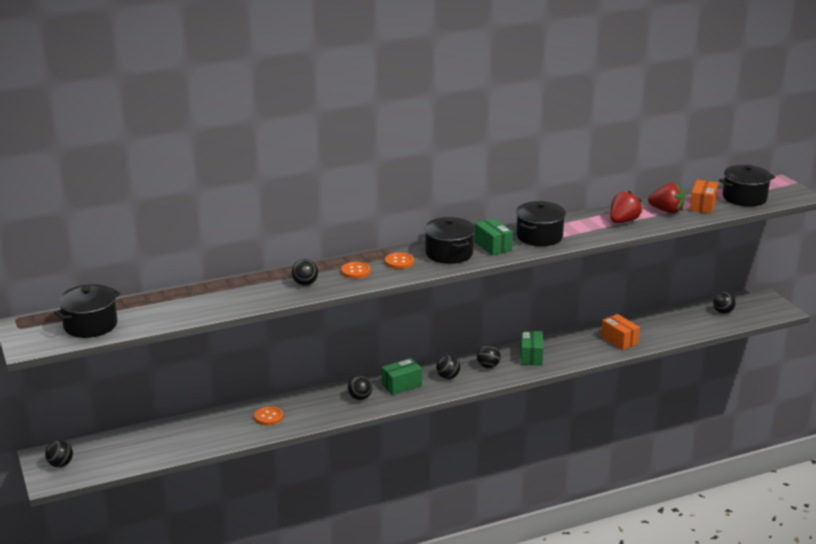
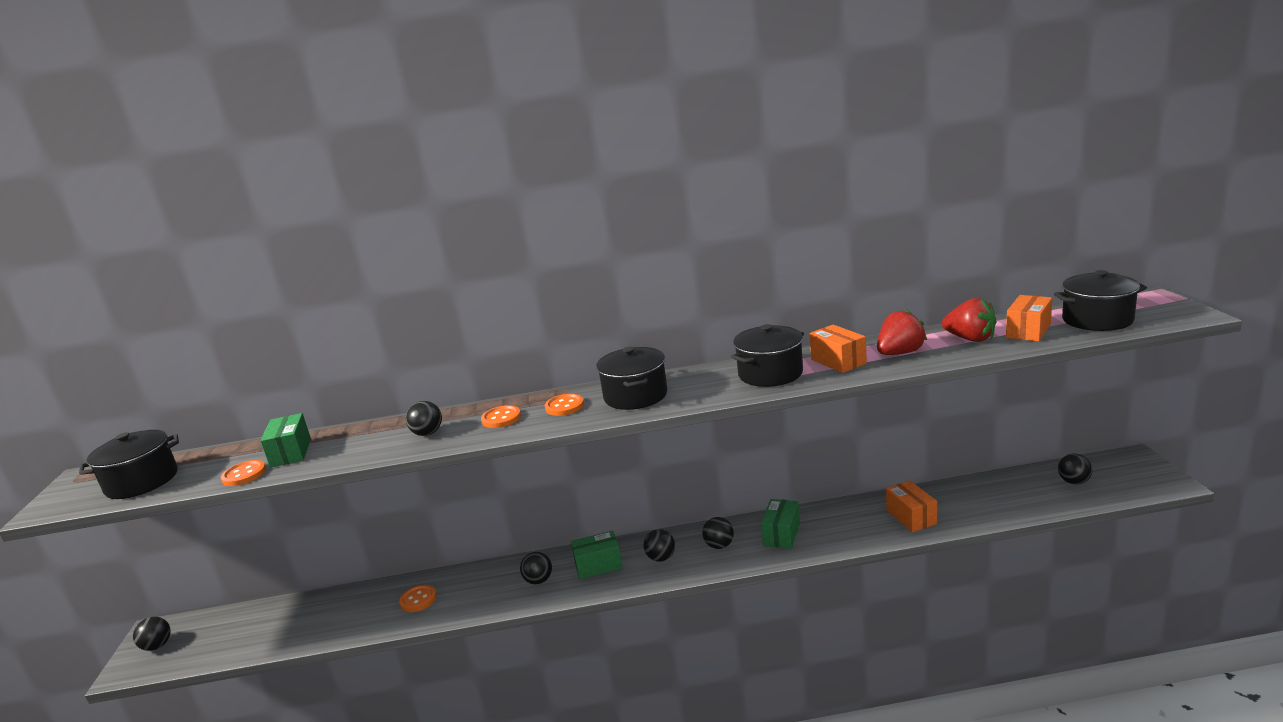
camera: 20 degrees right, 5 degrees down
green box [474,218,513,256] -> green box moved to [260,413,311,468]
none -> orange button [221,460,266,486]
none -> orange box [810,324,867,373]

